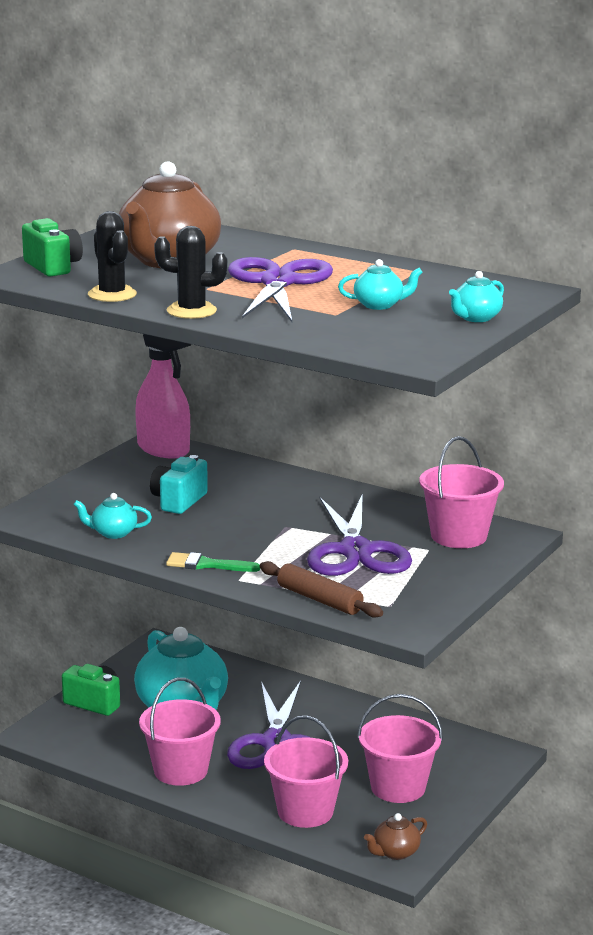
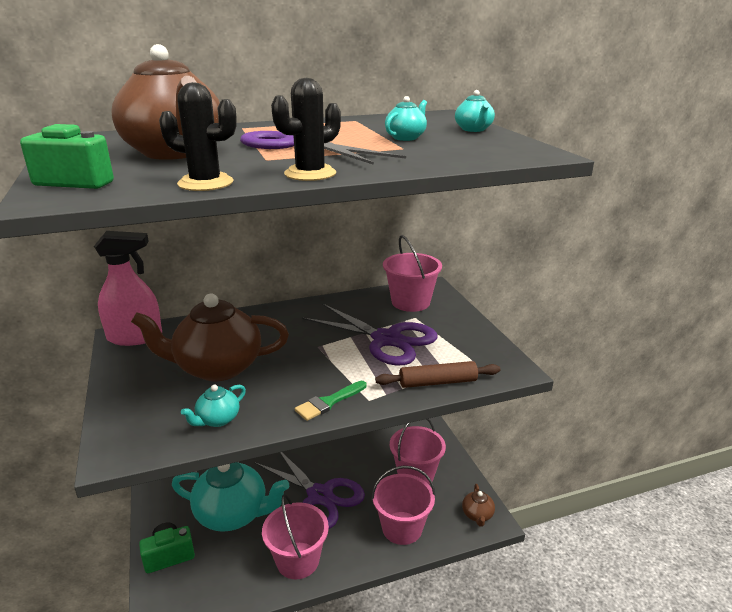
camera: 50 degrees left, 5 degrees up
turquoise camera [150,455,208,514] -> brown teapot [131,294,289,381]

